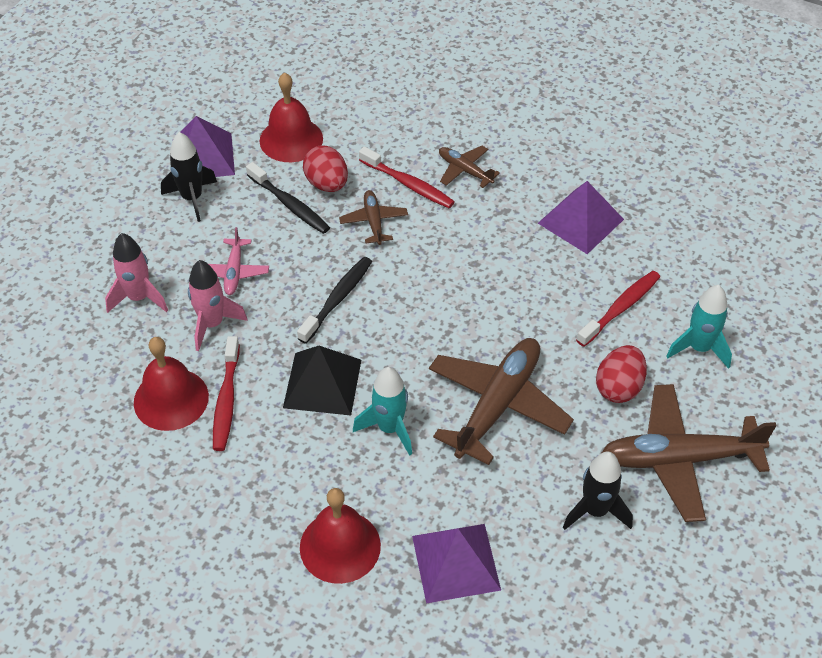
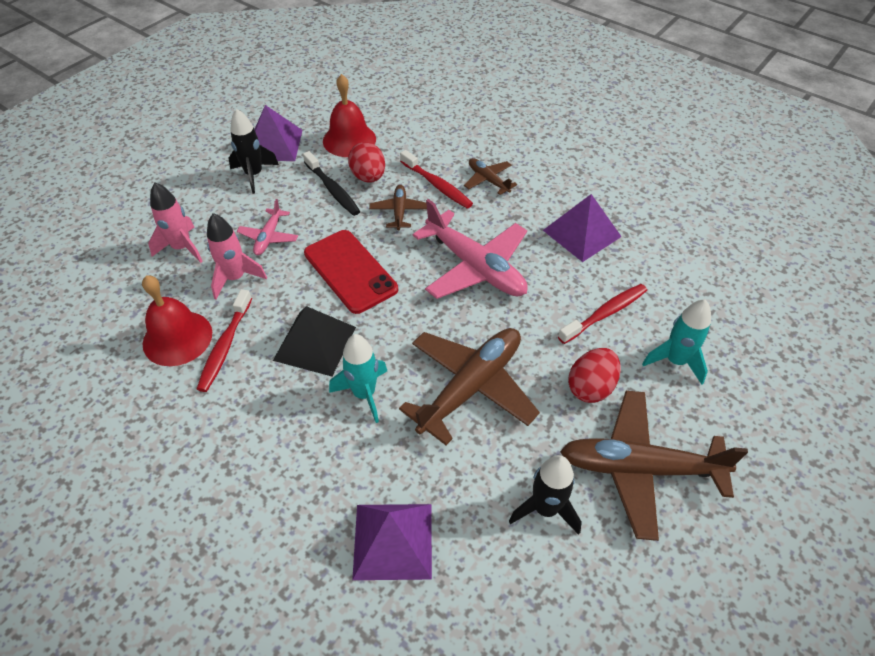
camera: 10 degrees right, 0 degrees up
black toothbrush [297,257,372,344] -> red phone [304,230,398,314]
red bell [300,488,381,584] -> none
none -> pink plane [413,199,528,299]

